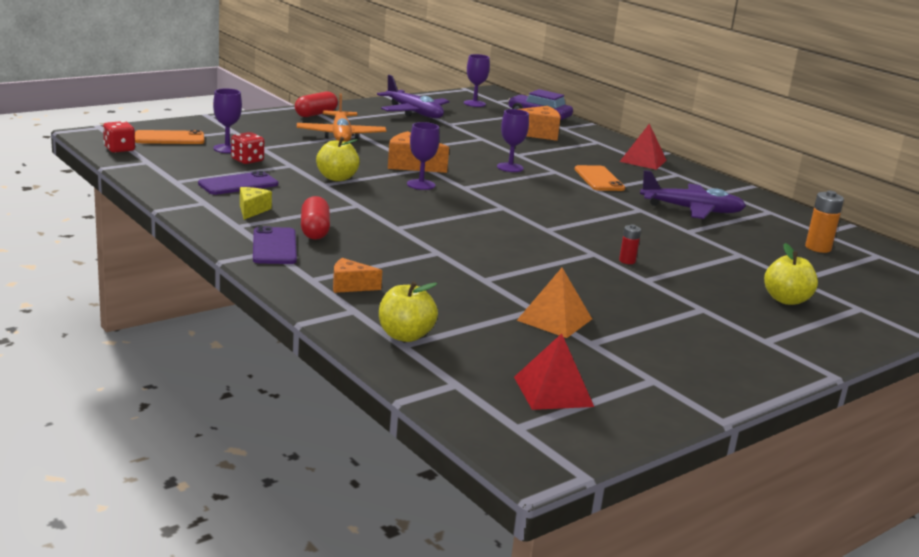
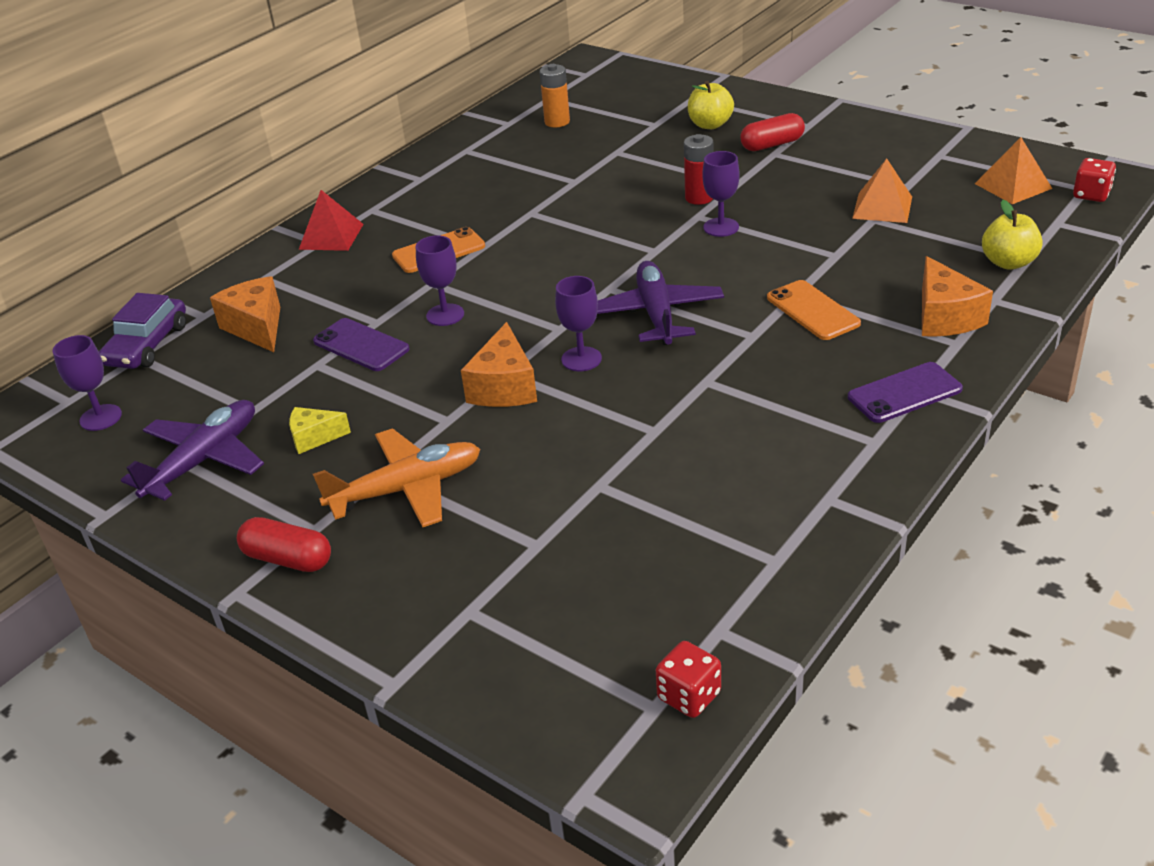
camera: 100 degrees left, 15 degrees up
orange phone [135,130,204,144] -> orange phone moved to [767,280,861,340]
purple phone [198,171,278,195] -> purple phone moved to [313,318,409,371]
purple goblet [213,88,242,153] -> purple goblet moved to [702,151,740,237]
red dice [231,132,264,164] -> red dice moved to [1073,158,1116,202]
yellow cheese [240,187,272,220] -> yellow cheese moved to [289,407,351,454]
red capsule [301,196,330,240] -> red capsule moved to [740,113,805,151]
yellow apple [316,137,360,181] -> none
orange cheese [333,258,382,293] -> orange cheese [922,256,993,336], size x1.64
red pyramid [514,333,594,410] -> orange pyramid [975,137,1052,204]
red battery [619,224,641,264] -> red battery [684,134,713,205], size x1.66
purple plane [640,170,746,219] -> purple plane moved to [597,261,724,345]

